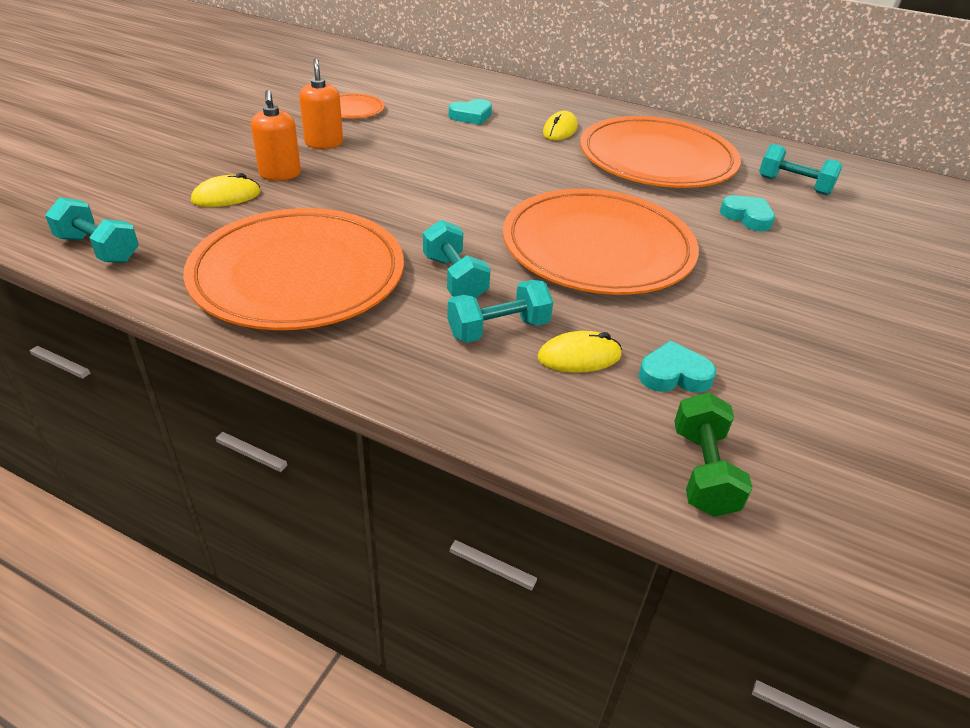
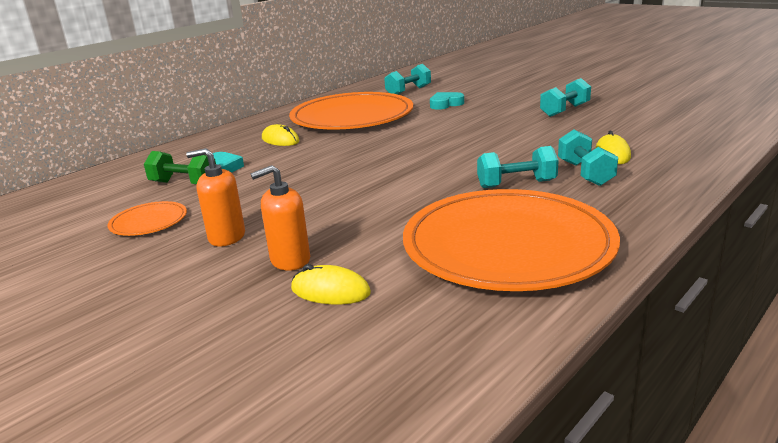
camera: 70 degrees left, 15 degrees down
turquoise dumbbell [45,197,139,263] -> turquoise dumbbell moved to [540,78,591,117]
yellow mouse [191,173,260,207] -> yellow mouse turned 60 degrees counterclockwise [291,264,371,304]
orange soap dispenser [251,90,301,181] -> orange soap dispenser turned 150 degrees clockwise [250,165,310,271]
orange plate [503,189,699,295] -> none
turquoise heart [639,341,716,393] -> none
green dumbbell [674,392,753,517] -> green dumbbell moved to [144,151,216,185]

